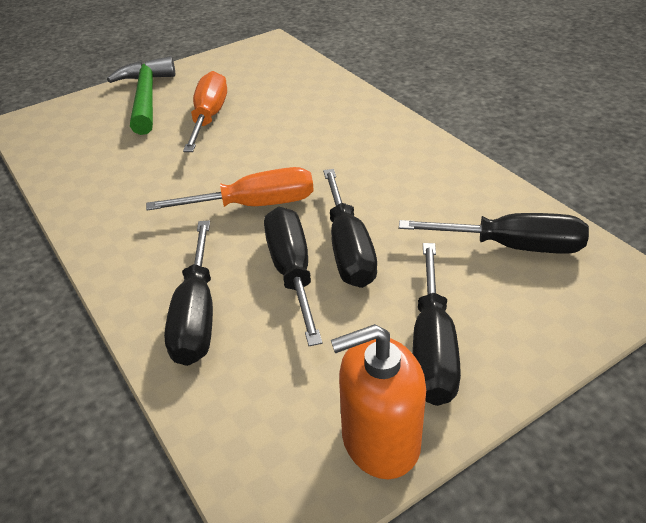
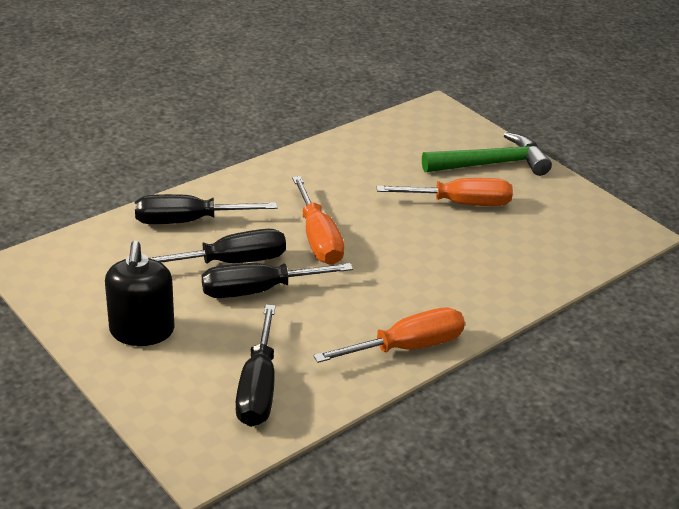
camera: 80 degrees right, 5 degrees down
orange soap dispenser [331,324,426,479] -> none
black screwdriver [412,243,461,406] -> black soap dispenser [105,241,175,346]
none -> orange screwdriver [313,308,465,363]

